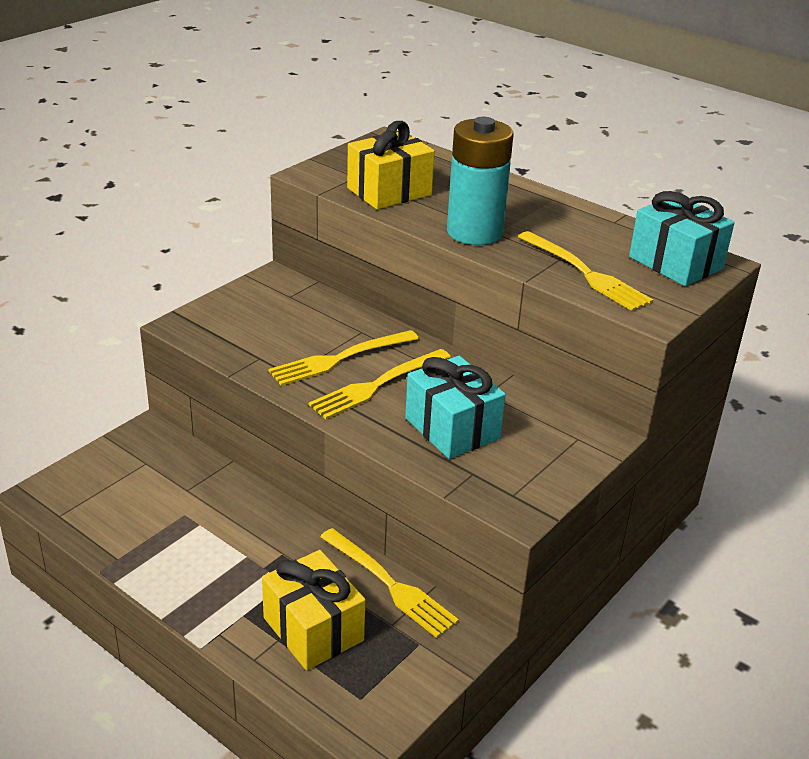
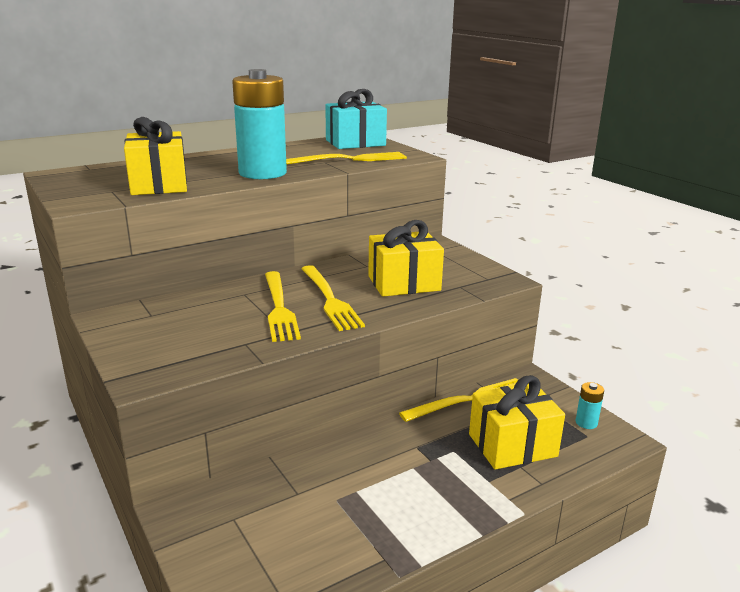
camera: 70 degrees left, 10 degrees down
turquoise gift [405,356,506,459] -> yellow gift [368,220,444,297]
none -> turquoise battery [575,382,604,429]

